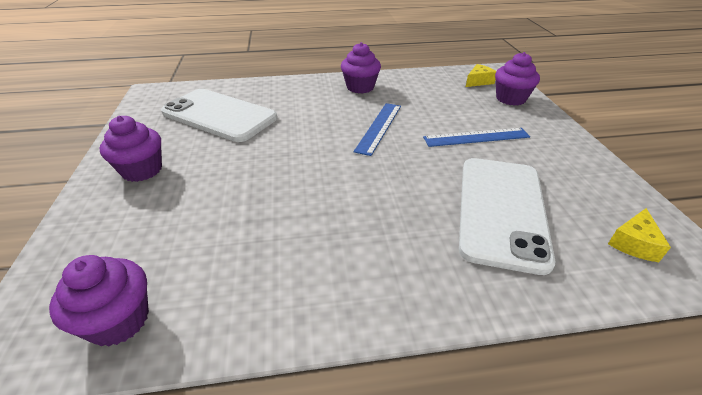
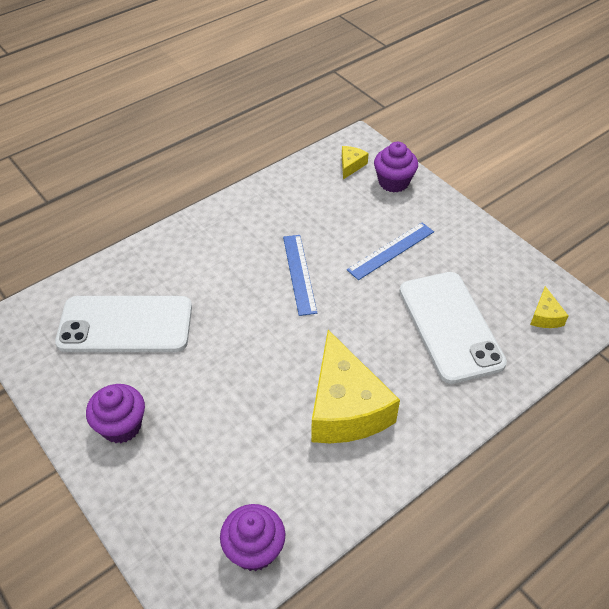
camera: 30 degrees left, 10 degrees up
purple cupcake [341,42,381,94] -> none
none -> yellow cheese [311,330,400,443]

